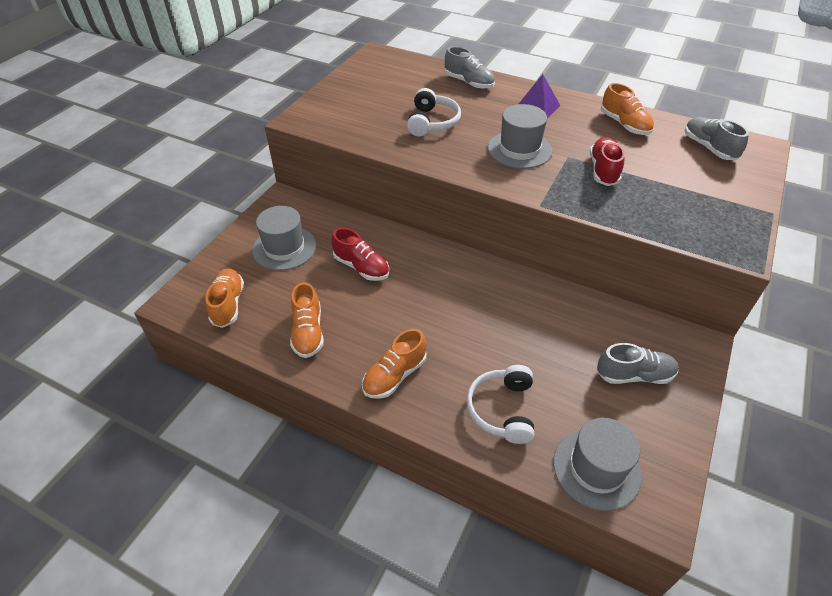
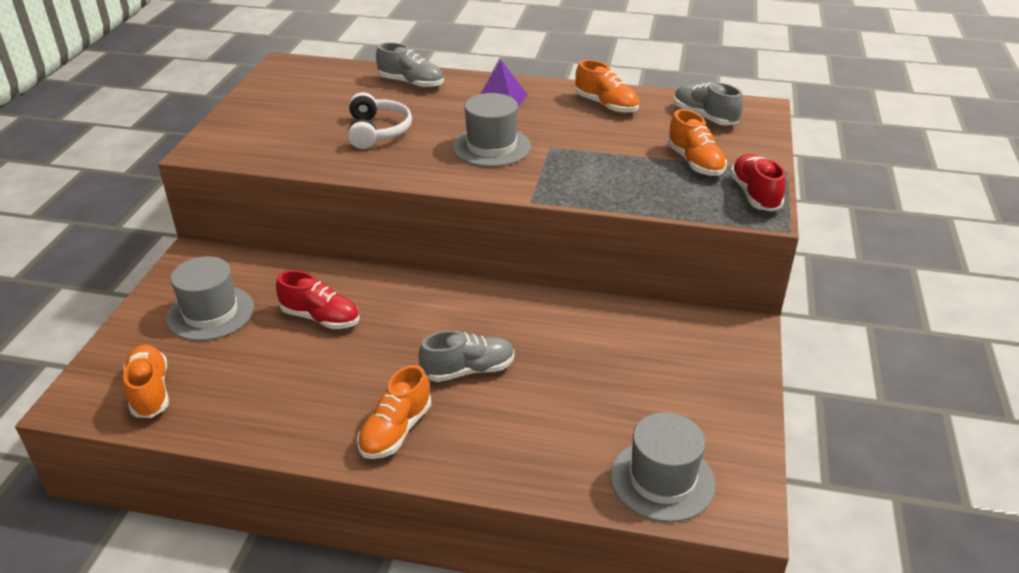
camera: 15 degrees left, 10 degrees down
orange shoe [290,282,324,358] -> orange shoe moved to [667,109,727,176]
white headphones [467,365,534,444] -> none
red shoe [590,137,625,186] -> red shoe moved to [730,154,786,211]
grey shoe [597,343,679,384] -> grey shoe moved to [419,330,515,382]

